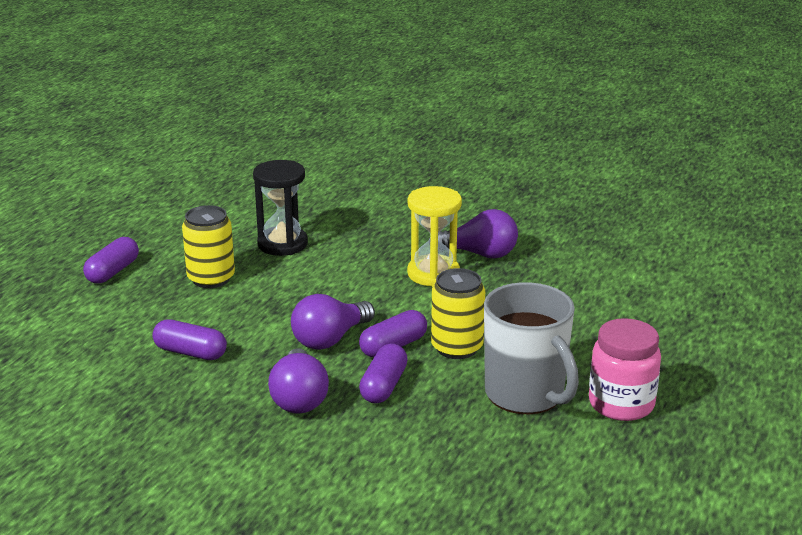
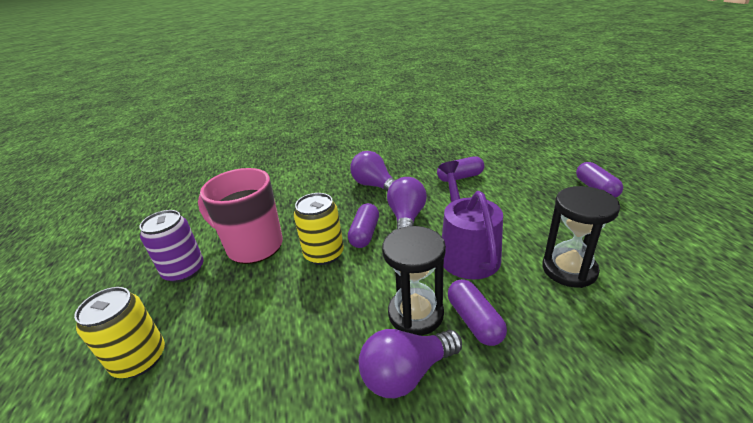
camera: 145 degrees right, 5 degrees up
yellow can [182,205,235,288] -> yellow can moved to [74,287,165,378]
purple capsule [359,344,408,403] -> purple capsule moved to [448,279,507,346]
yellow hourglass [407,186,462,287] -> black hourglass [382,226,446,336]
grey mug [484,282,579,415] -> pink mug [198,168,283,264]
pink jar [589,318,661,421] -> purple can [139,210,204,283]
none -> purple watering can [438,161,503,279]

